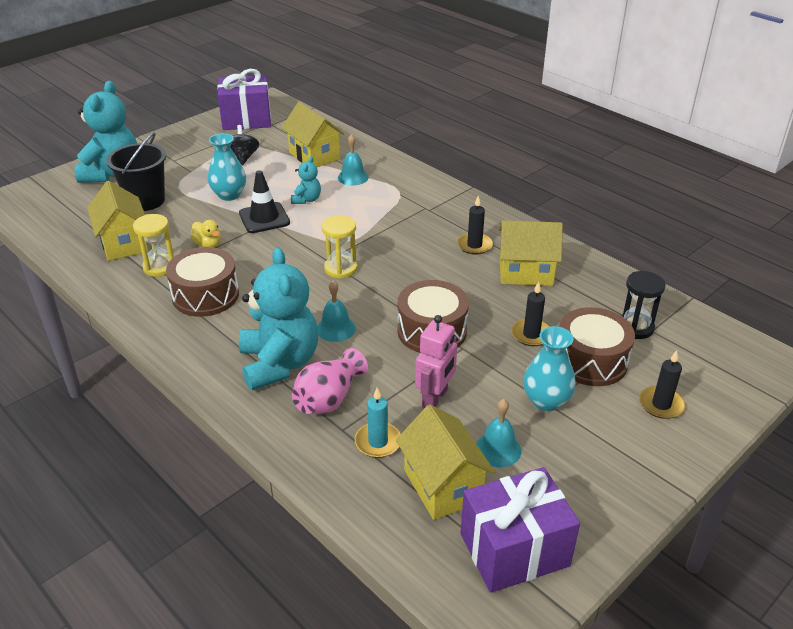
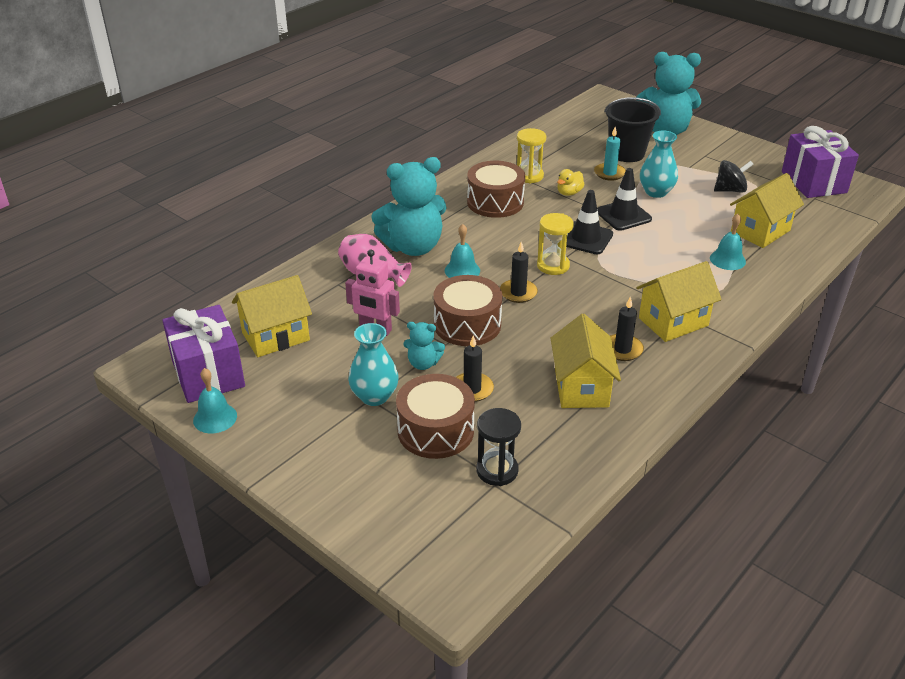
camera: 85 degrees right, 0 degrees up
yellow house [87,181,148,261] -> yellow house moved to [637,261,722,342]
turquoise teddy bear [291,156,321,204] -> turquoise teddy bear moved to [403,322,445,370]
turquoise candle [355,388,401,458] -> turquoise candle moved to [594,127,626,181]
turquoise bell [476,399,521,468] -> turquoise bell moved to [193,368,237,433]
black candle [639,350,685,419] -> black candle moved to [500,242,538,303]
none -> black traffic cone [566,190,613,254]

